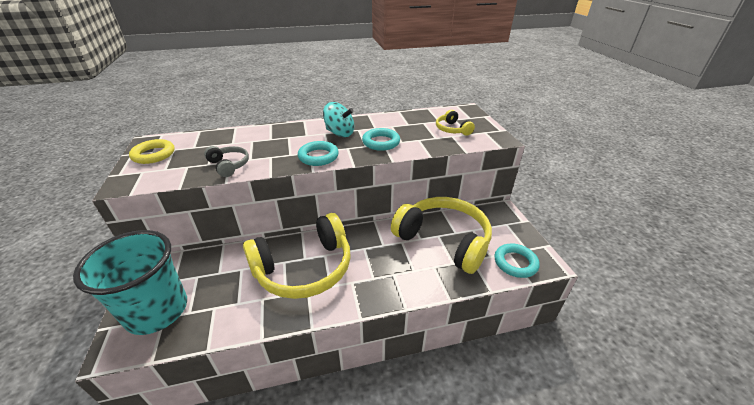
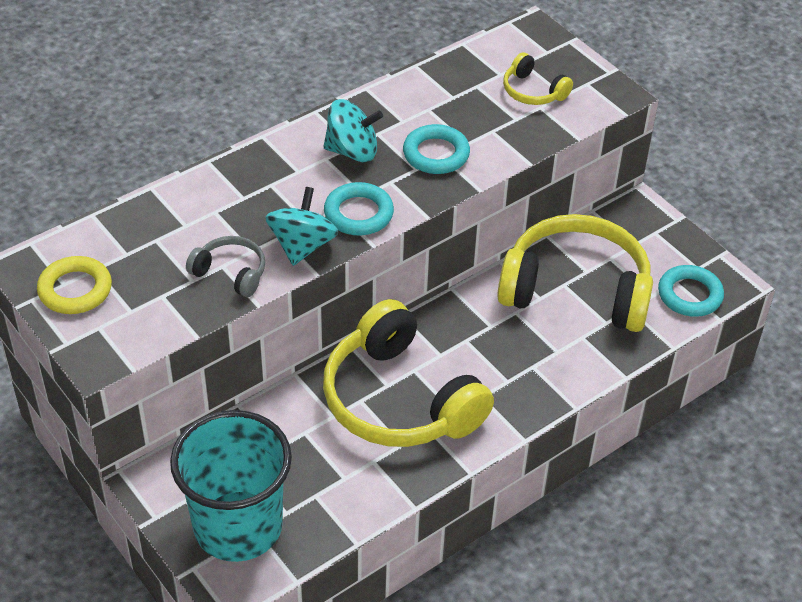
camera: 25 degrees left, 10 degrees up
yellow headphones [243,213,351,299] -> yellow headphones turned 105 degrees clockwise [323,299,494,447]
none -> turquoise spinning top [265,187,338,266]

